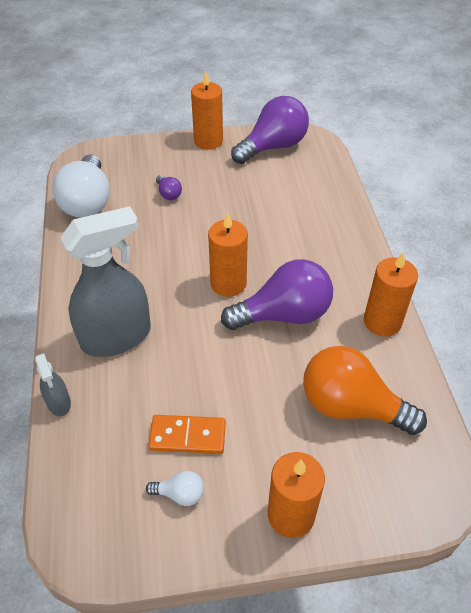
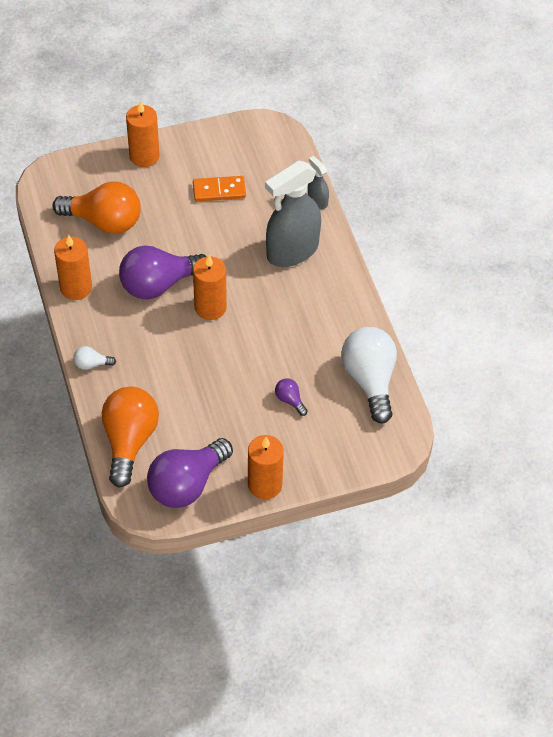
camera: 170 degrees right, 5 degrees up
white light bulb [146,471,204,506] -> white light bulb moved to [73,346,116,370]
none -> orange light bulb [102,387,159,488]

